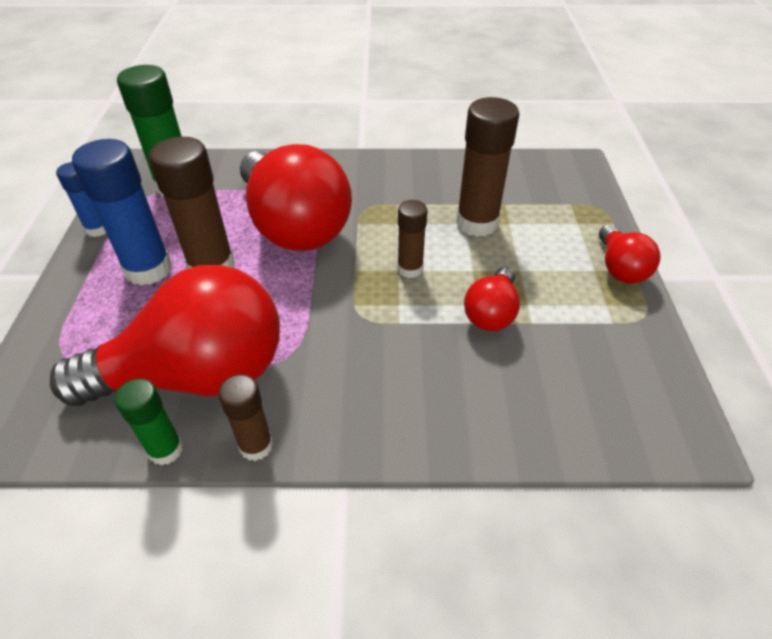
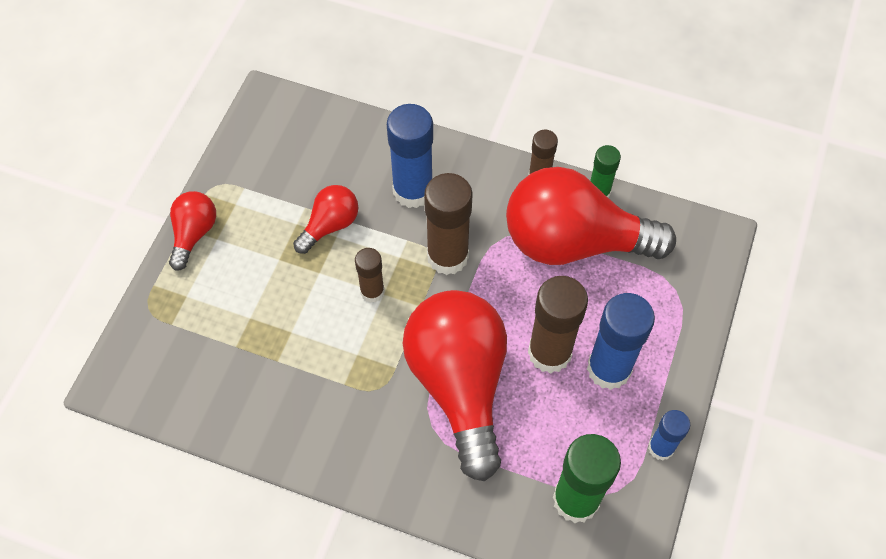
camera: 160 degrees left, 15 degrees up
brown glue stick [456,97,519,237] -> brown glue stick moved to [424,173,473,275]
none -> blue glue stick [387,104,433,208]

